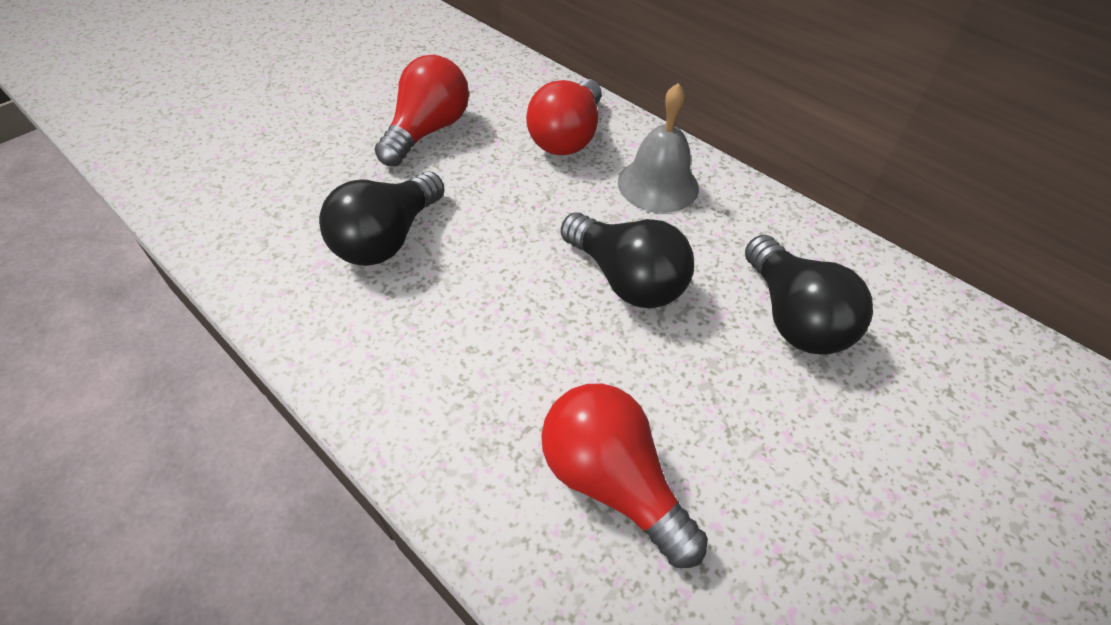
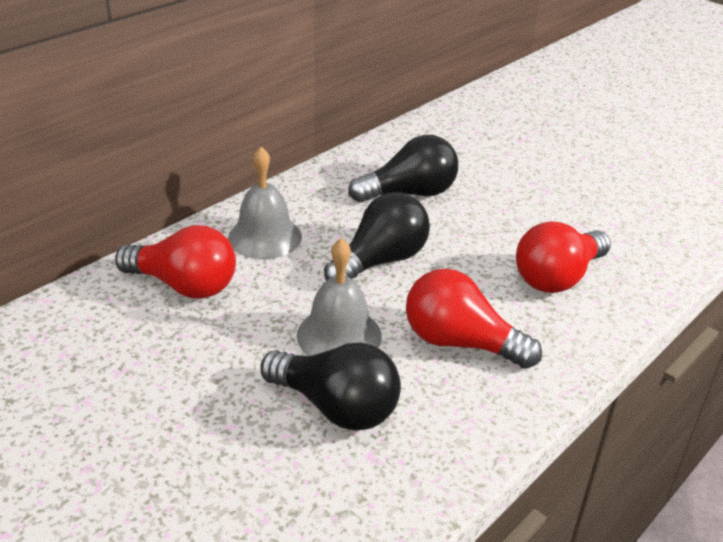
camera: 90 degrees left, 15 degrees down
red light bulb [375,55,469,167] -> red light bulb moved to [406,269,542,369]
none -> grey bell [297,238,382,356]

